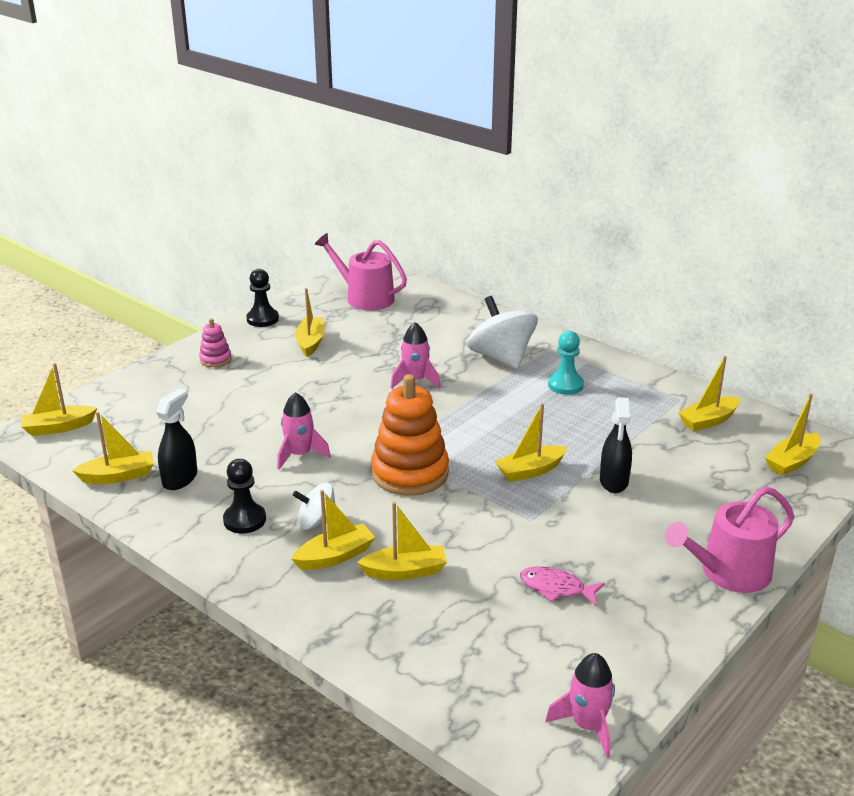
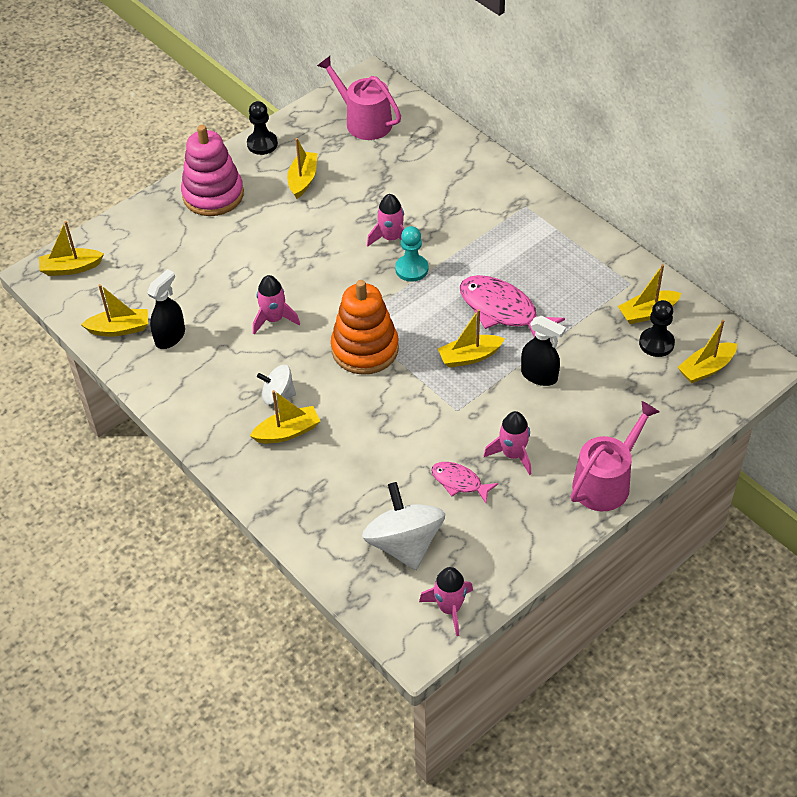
camera: 10 degrees right, 20 degrees up
pink stacking toy [199,318,232,367] -> pink stacking toy [181,125,244,216], size x2.09
black pawn [223,459,266,534] -> black pawn moved to [639,300,675,357]
yellow boat [357,502,447,580] -> none
white spinning top [467,296,538,369] -> white spinning top moved to [362,482,445,570]
turquoise pawn [548,331,584,395] -> turquoise pawn moved to [395,226,428,282]
black spray bottle [600,397,632,493] -> black spray bottle turned 75 degrees counterclockwise [521,316,566,386]
pink watering can [665,486,794,593] -> pink watering can turned 150 degrees clockwise [571,401,659,511]
none -> pink fish [460,275,565,337]
none -> pink rocket [483,411,531,475]

